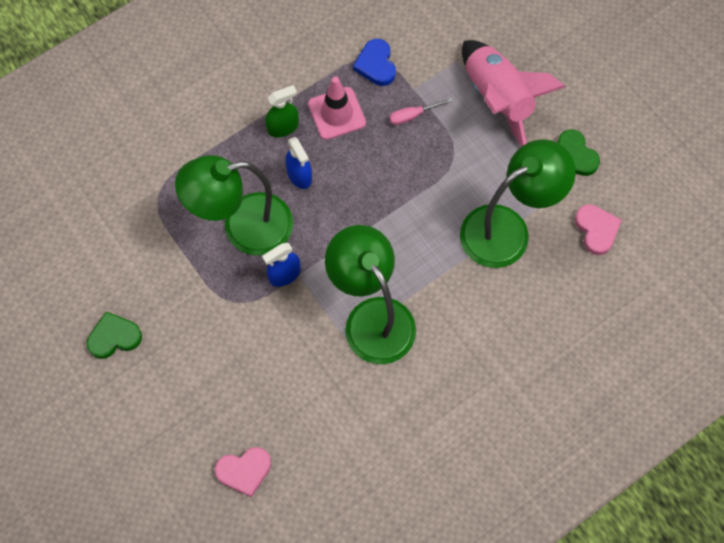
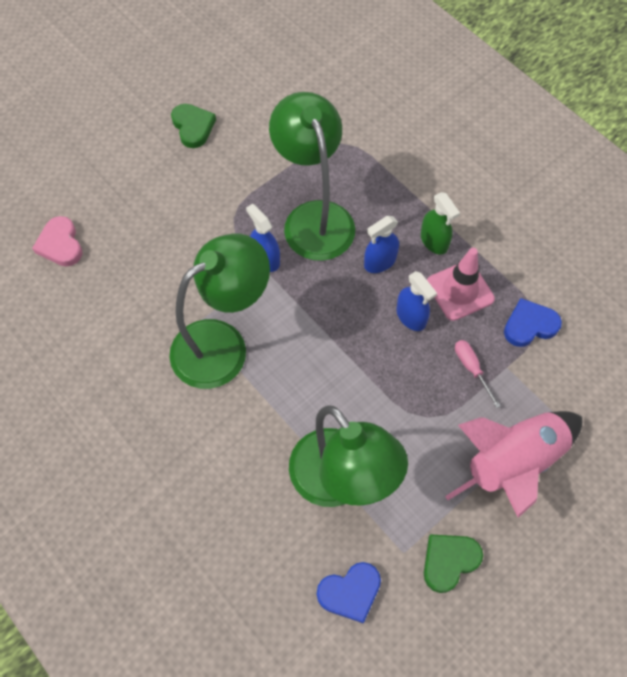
camera: 85 degrees right, 5 degrees down
pink heart [575,204,622,255] -> blue heart [317,562,381,623]
none -> blue spray bottle [396,271,437,331]

